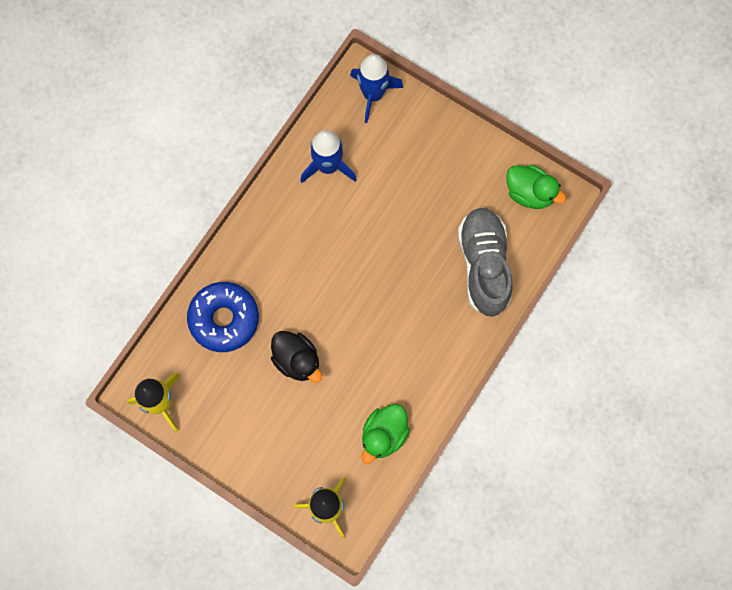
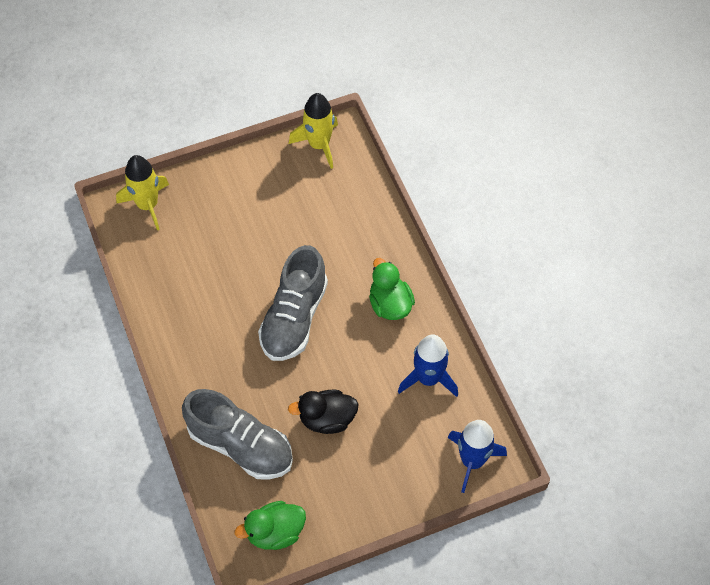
camera: 125 degrees right, 15 degrees down
blue donut [187,282,259,352] -> none
black duck [271,331,322,383] -> black duck moved to [288,390,359,434]
green duck [361,404,410,464] -> green duck moved to [369,258,415,320]
none -> grey shoe [258,245,328,361]

